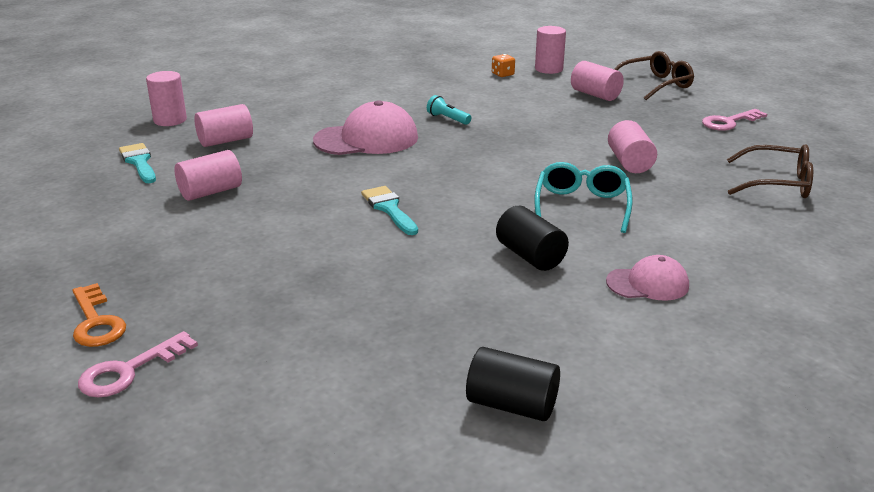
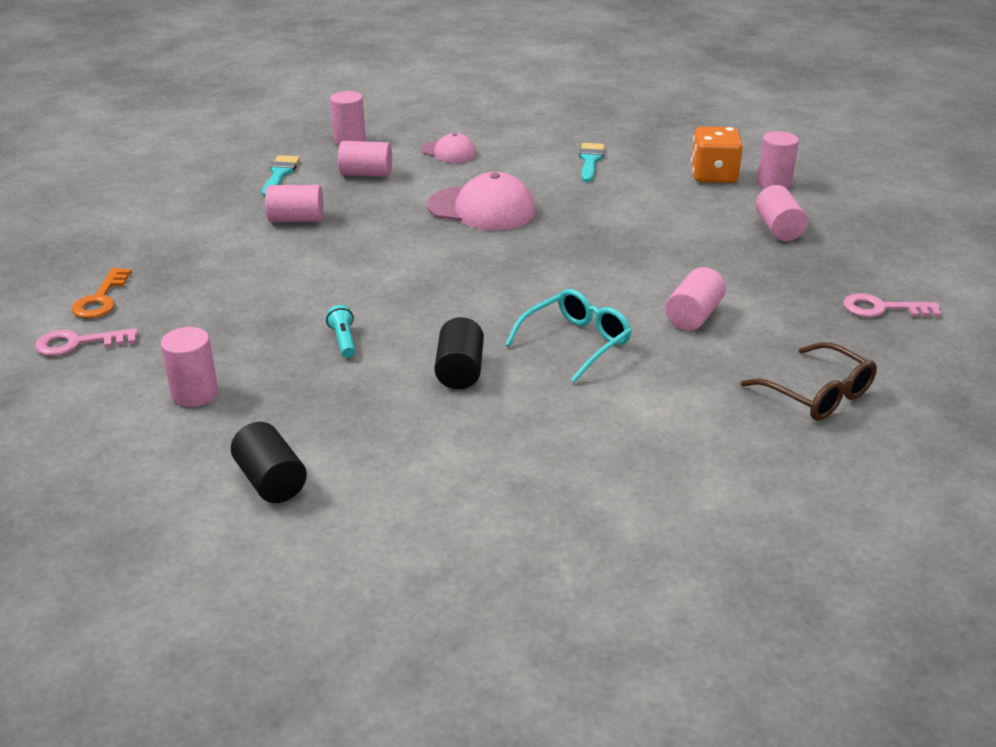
camera: 35 degrees right, 5 degrees up
turquoise brush [361,186,418,235] -> turquoise brush moved to [579,143,605,182]
turquoise flashlight [427,95,471,125] -> turquoise flashlight moved to [326,305,356,358]
orange dice [492,54,515,77] -> orange dice [691,126,743,183], size x2.08
pink cap [606,255,689,301] -> pink cap moved to [421,133,476,163]
brown glasses [614,51,694,100] -> none
none -> pink cylinder [161,327,218,407]

